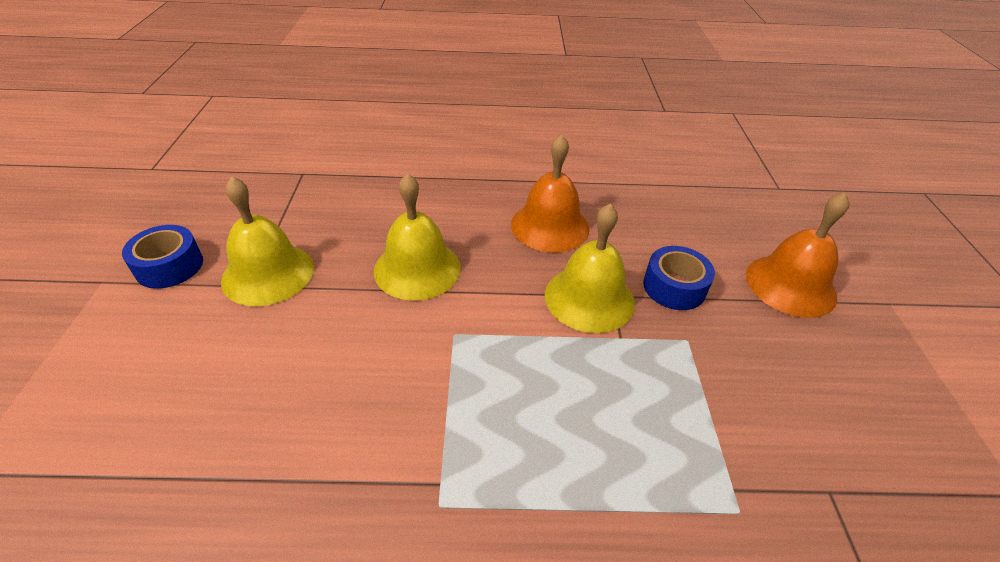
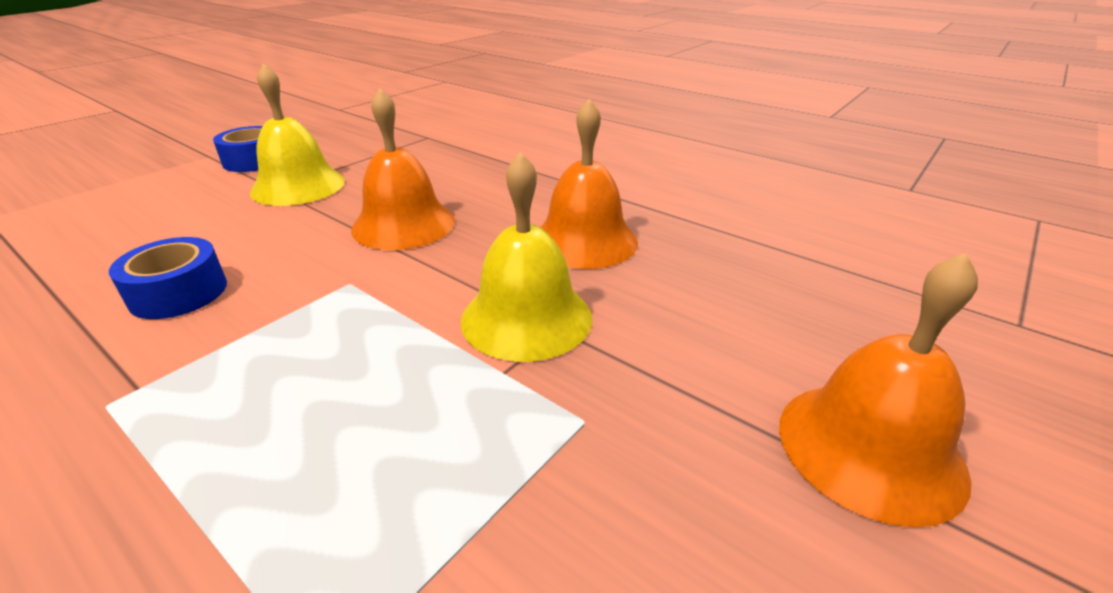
camera: 40 degrees right, 10 degrees down
yellow bell [374,173,461,301] -> orange bell [351,88,455,250]
blue tape [643,246,715,310] -> blue tape moved to [109,237,227,319]

